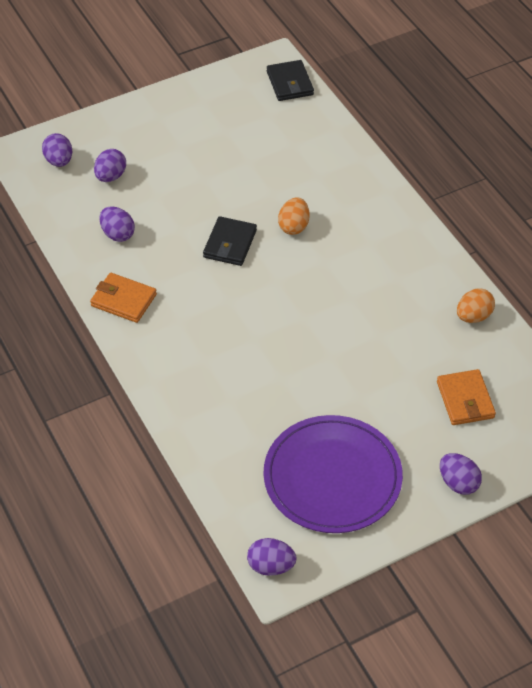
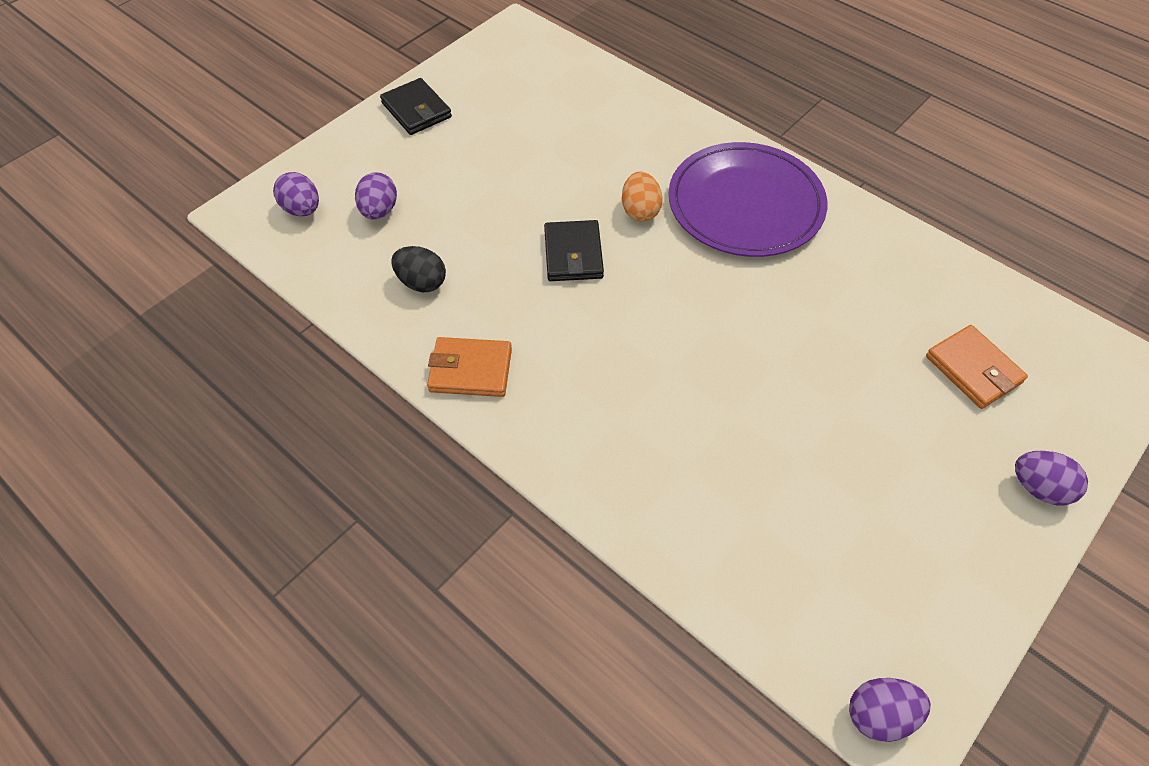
camera: 20 degrees left, 5 degrees up
purple egg [99,206,135,242] -> black egg [391,246,446,292]
purple plate [263,415,403,533] -> purple plate moved to [668,142,827,257]
black wallet [267,60,314,101] -> black wallet moved to [380,78,452,135]
orange egg [457,288,495,323] -> none

